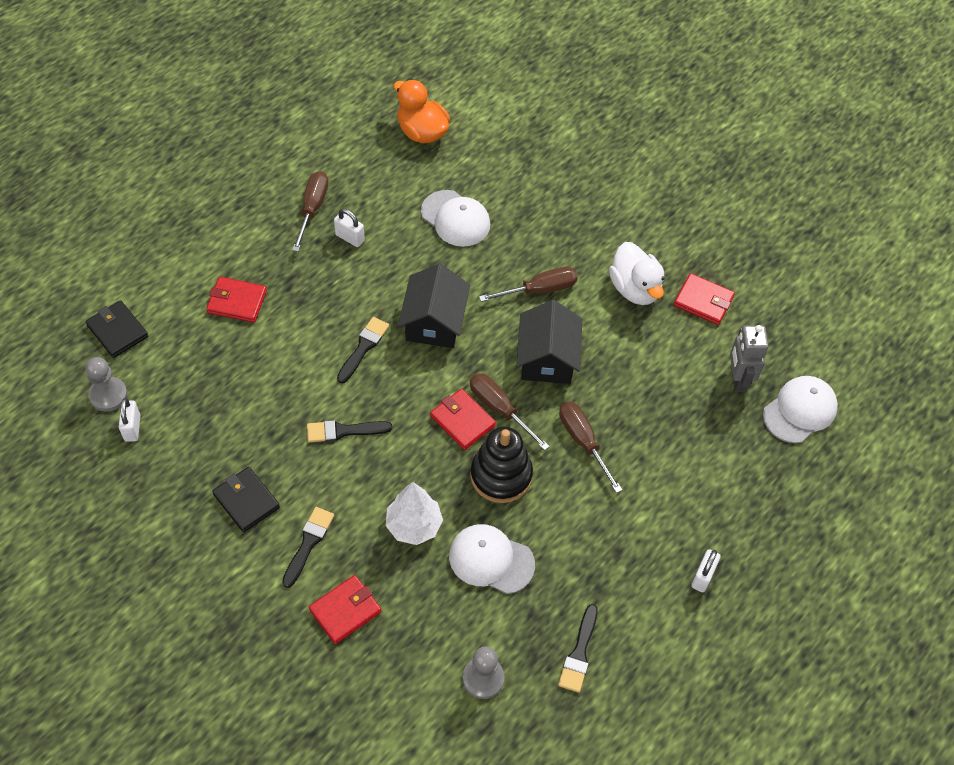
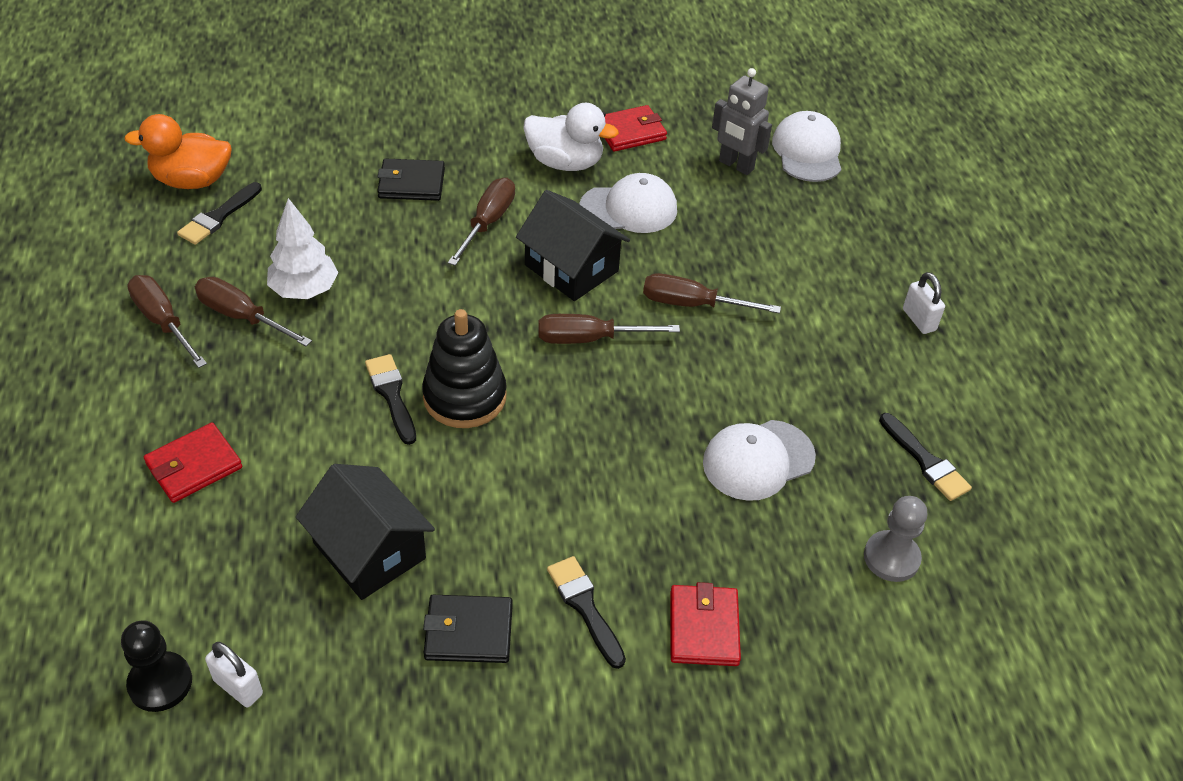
camera: 50 degrees left, 10 degrees down
grey pawn [85,357,127,412] -> black pawn [121,620,192,712]
black wallet [86,300,148,358] -> black wallet moved to [377,158,445,201]
black brush [307,420,392,442] -> black brush moved to [177,182,262,245]
white padlock [334,208,365,247] -> brown screwdriver [195,277,312,346]
white tree [386,482,443,545] -> white tree moved to [267,198,338,299]
black house [398,264,470,348] -> black house moved to [296,464,435,600]
white cap [421,190,490,247] -> white cap moved to [579,173,677,233]
red wallet [430,389,496,450] -> none
black stacking toy [470,427,533,503] -> black stacking toy moved to [422,309,507,428]

